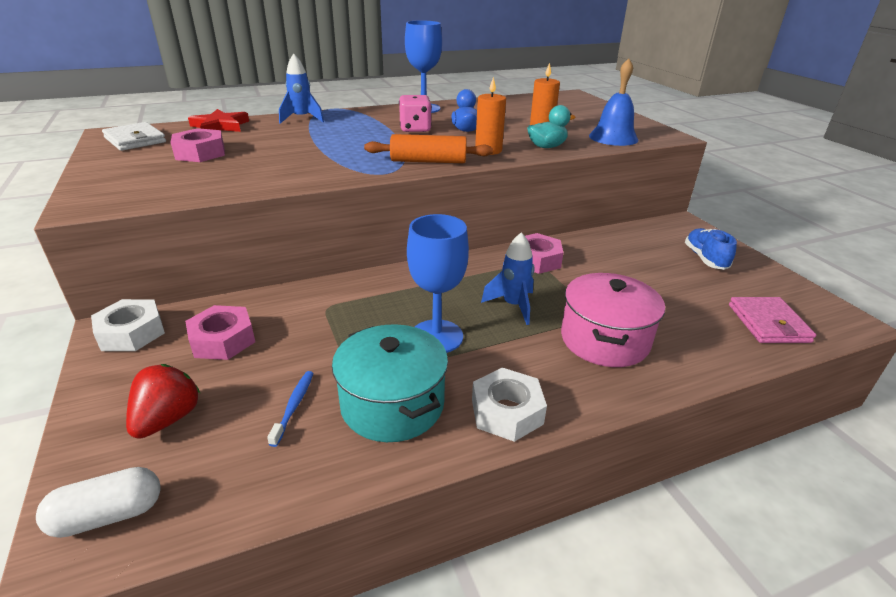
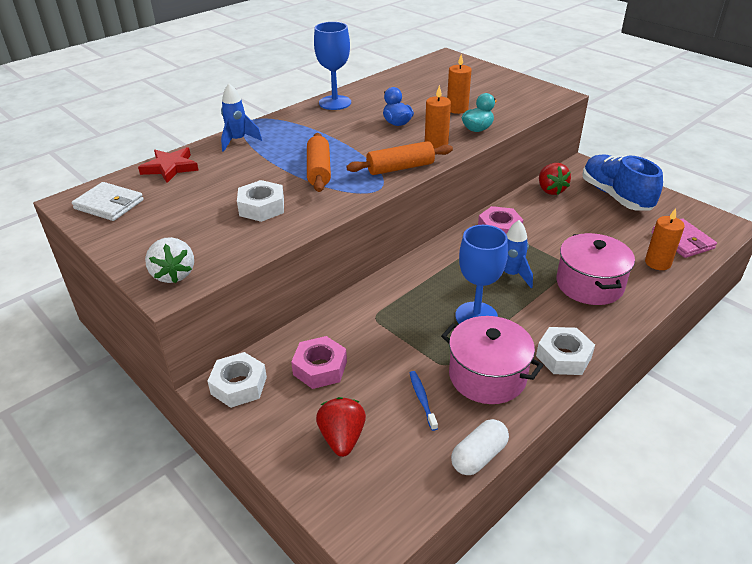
camera: 20 degrees left, 5 degrees up
white capsule [36,467,161,538] -> white capsule moved to [451,419,509,475]
pink nut [171,128,225,162] -> none
turquoise pot [332,324,448,442] -> pink pot [441,316,543,404]
pink dice [399,95,432,132] -> none
blue bell [589,58,638,146] -> none
blue shoe [685,228,737,270] -> blue shoe [583,154,663,211], size x1.72
none -> white strawberry [145,237,194,283]
none -> white nut [237,180,284,222]
none -> orange rolling pin [307,133,331,192]
none -> red strawberry [539,163,571,195]
none -> orange candle [645,208,685,270]

